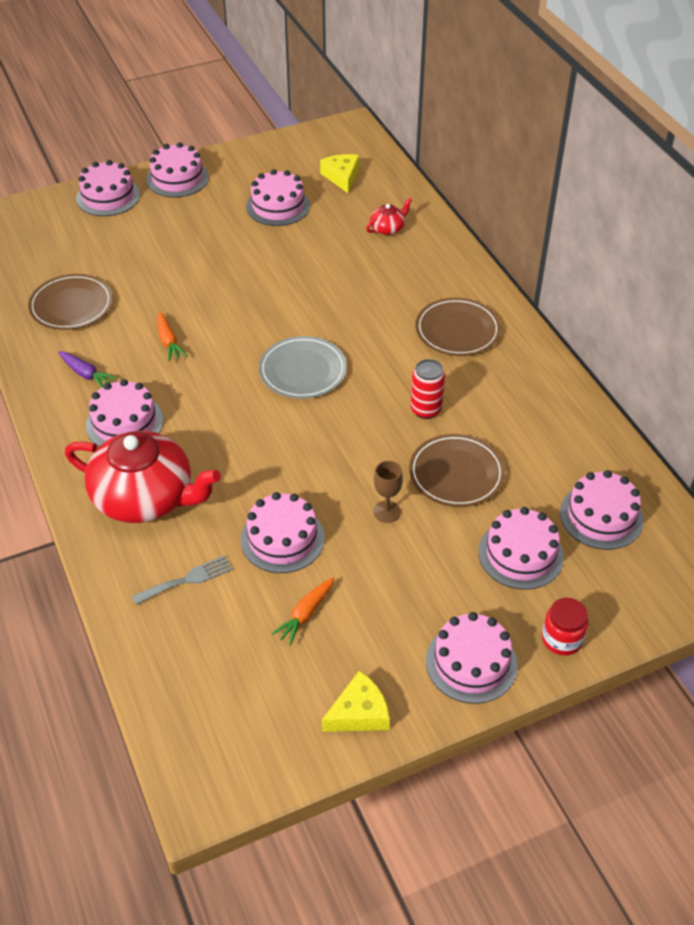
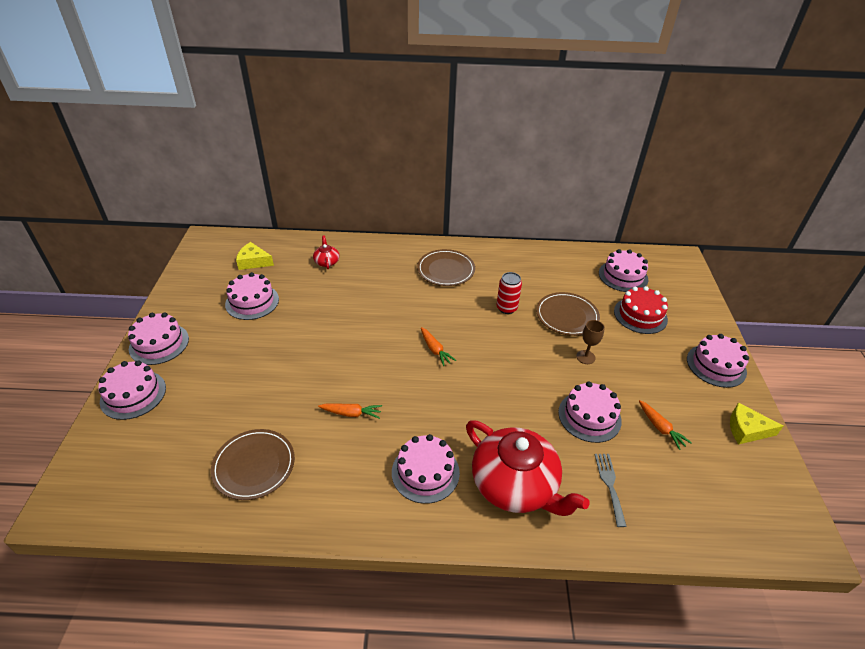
camera: 65 degrees left, 5 degrees down
purple carrot [58,351,118,388] -> none
red teapot [65,431,221,523] -> red teapot turned 90 degrees clockwise [466,420,590,516]
grey plate [259,336,347,399] -> orange carrot [421,327,456,366]
yellow cheese [322,671,390,732] -> yellow cheese turned 75 degrees counterclockwise [730,403,783,444]
pink cake [478,507,564,590] -> red cake [614,286,668,334]
red jar [542,598,588,655] -> none

